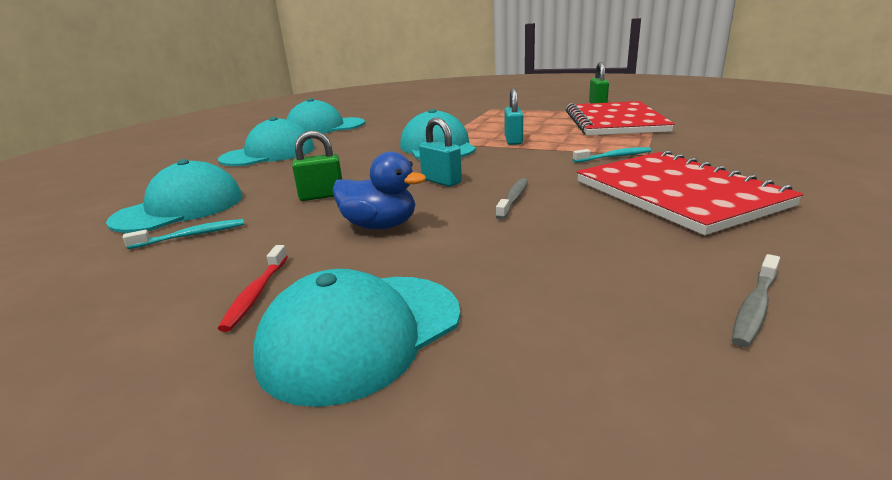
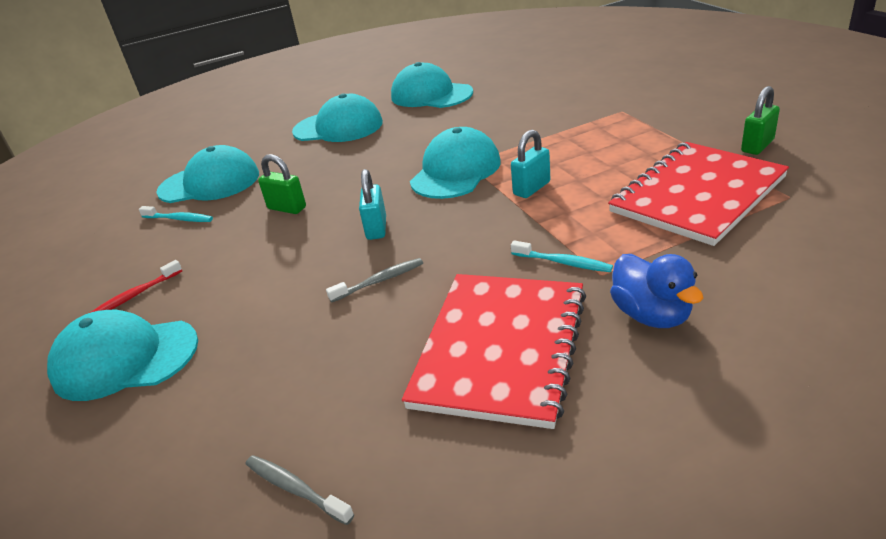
camera: 45 degrees right, 10 degrees up
blue duck [333,152,426,229] -> blue duck moved to [610,254,703,328]
grey toothbrush [732,254,780,347] -> grey toothbrush turned 45 degrees clockwise [246,455,354,525]

